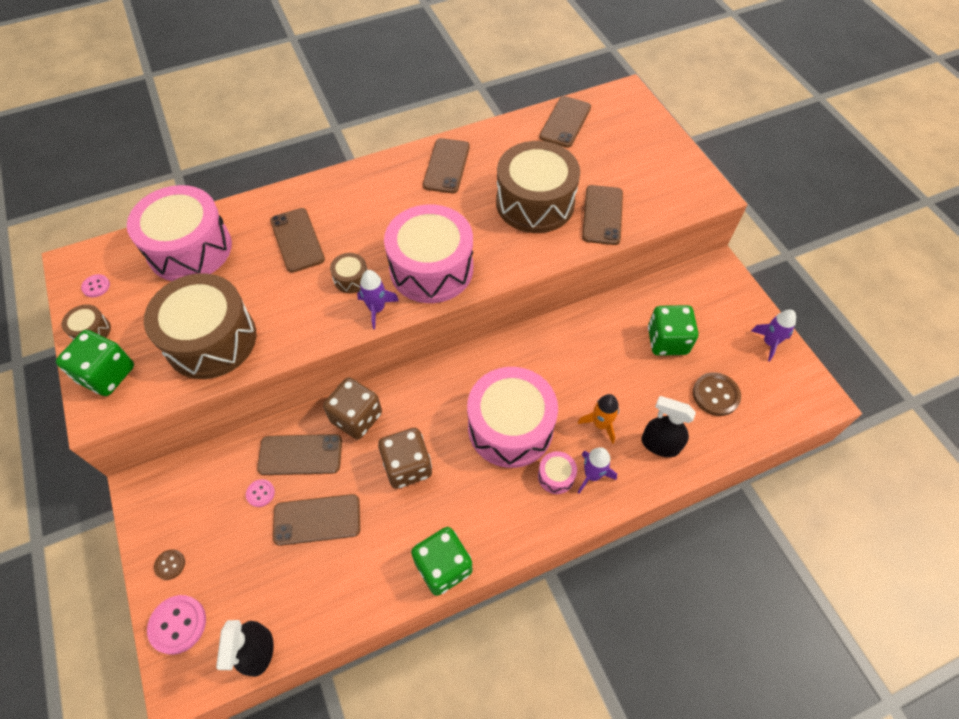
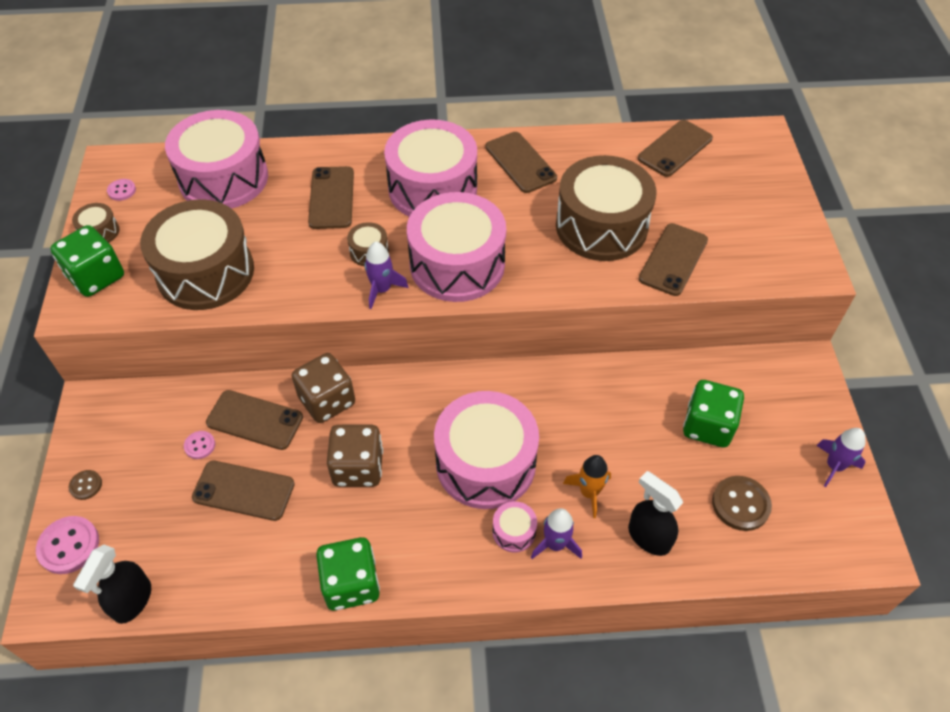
camera: 20 degrees right, 5 degrees down
brown phone [423,138,470,193] -> brown phone turned 60 degrees counterclockwise [485,132,557,193]
none -> pink drum [384,120,477,217]

